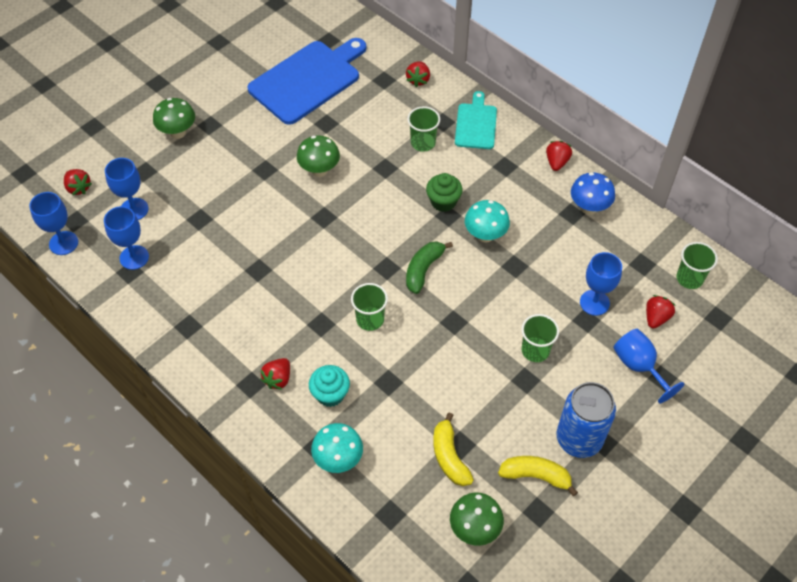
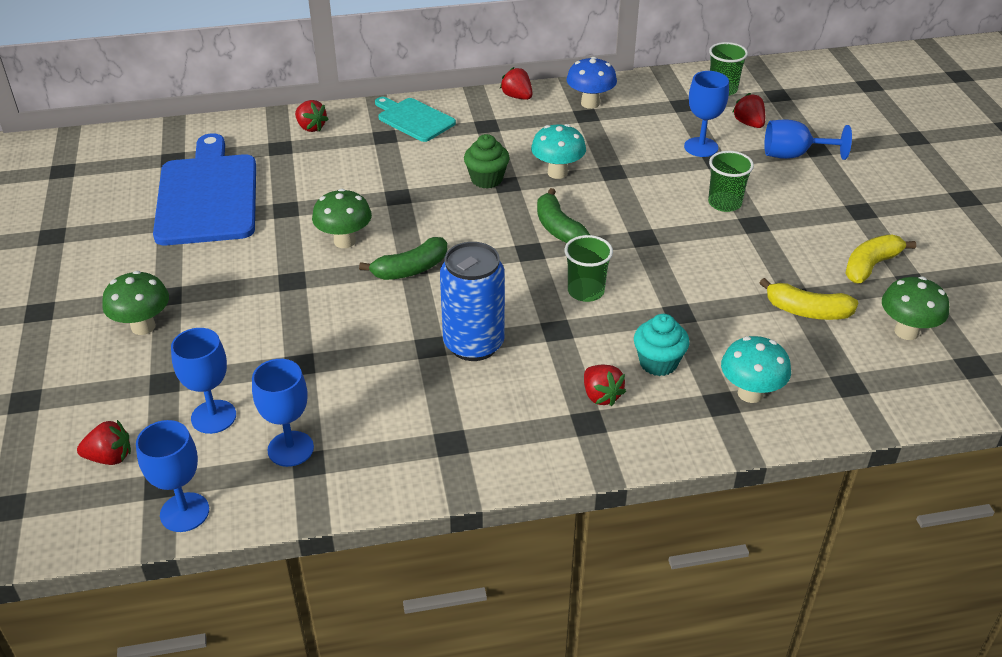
camera: 55 degrees left, 15 degrees down
green cup [407,106,440,152] -> none
blue can [557,382,616,458] -> blue can moved to [440,242,505,361]
none -> green banana [359,237,447,280]

